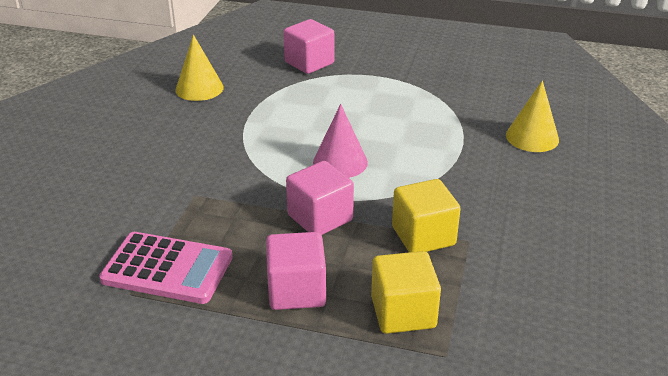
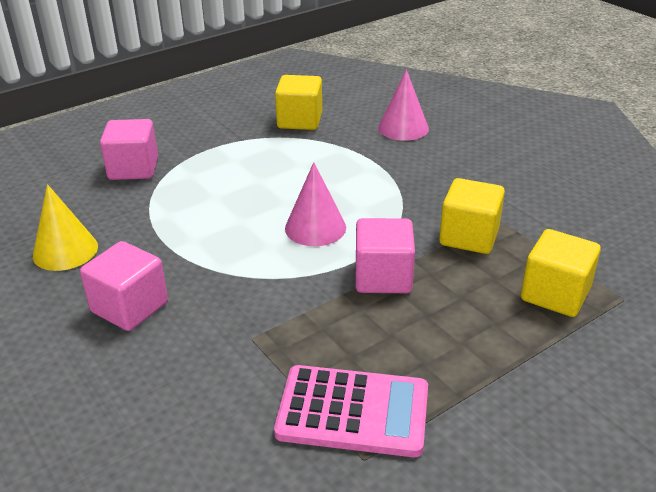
camera: 50 degrees left, 0 degrees up
pink calculator [99,232,233,304] -> pink calculator turned 45 degrees clockwise [274,365,428,457]
pink cube [266,232,326,310] -> pink cube moved to [80,241,168,331]
yellow cone [506,80,559,152] -> pink cone [378,69,429,141]
none -> yellow cube [275,75,322,130]

